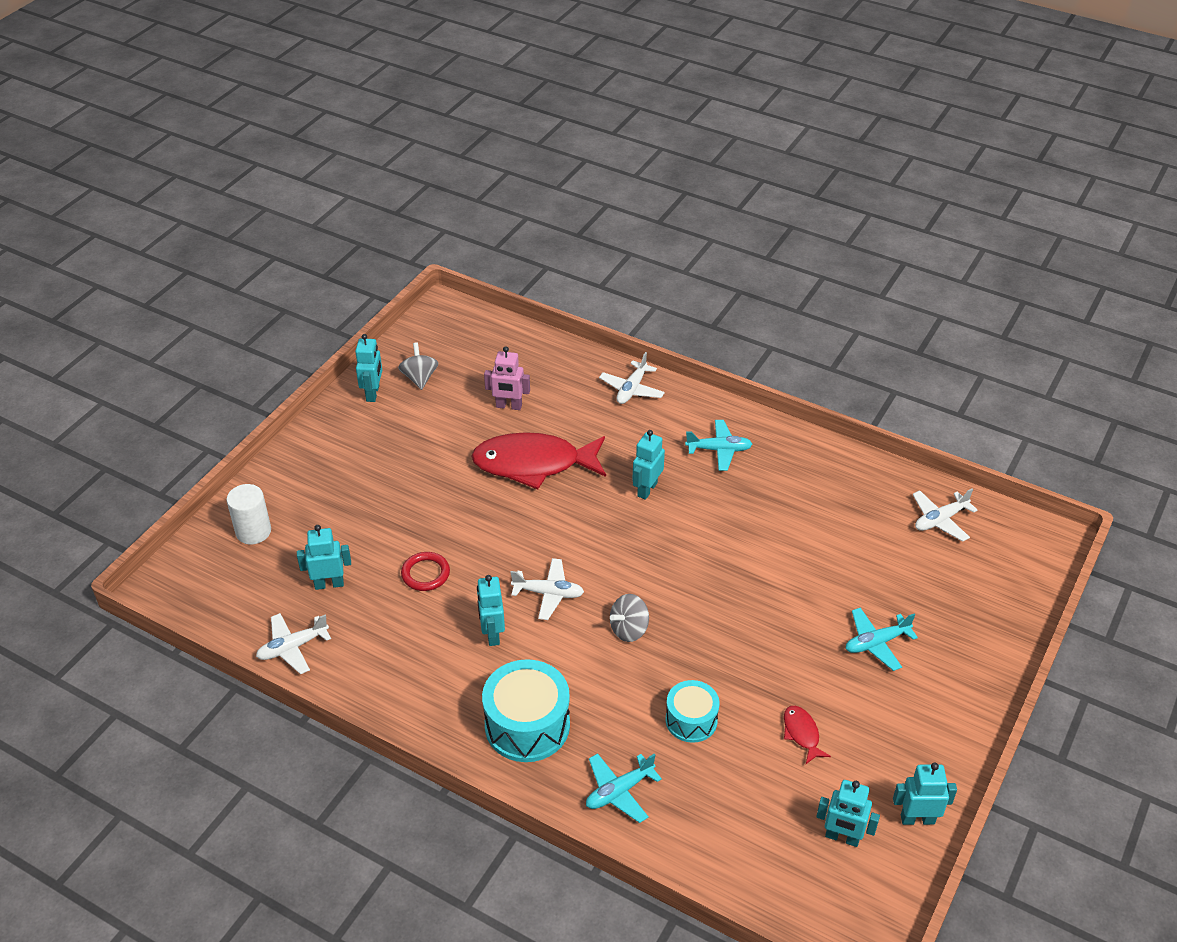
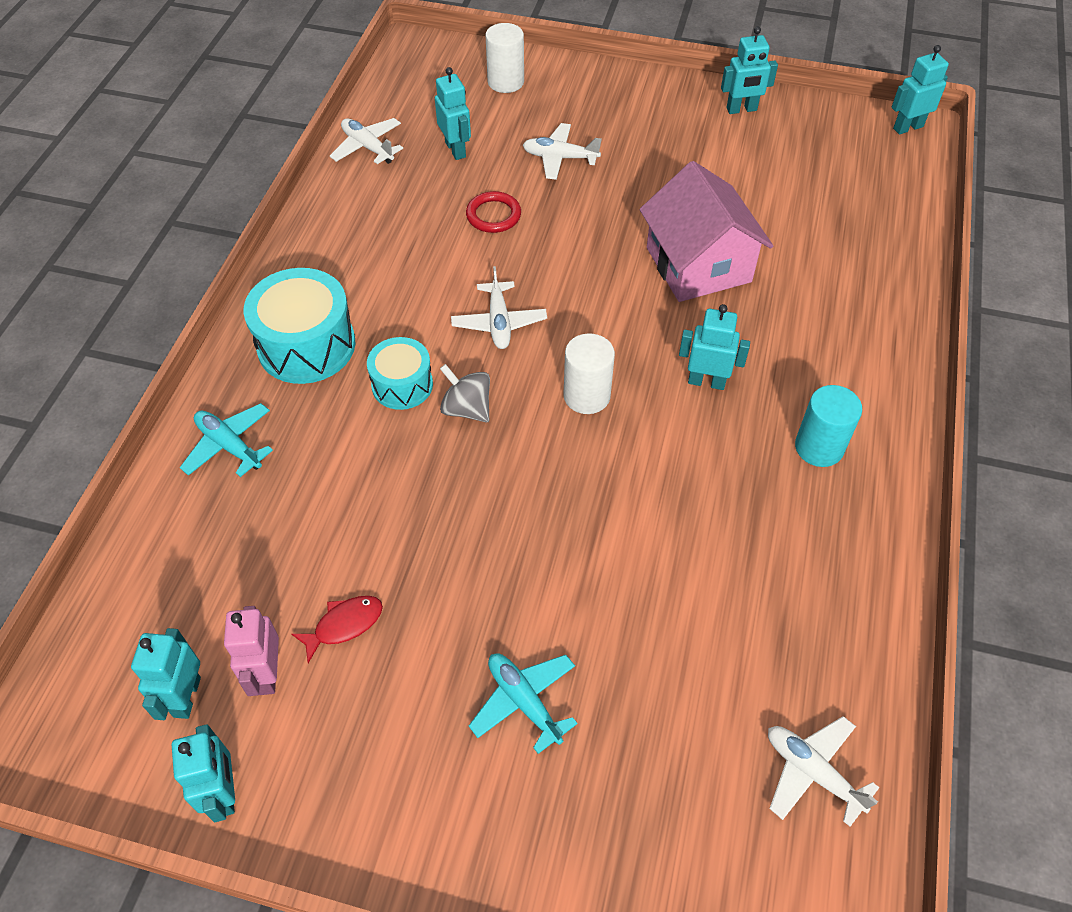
camera: 75 degrees right, 10 degrees up
grey spinning top [398,342,438,390] -> none
red fish [471,432,606,489] -> pink house [640,161,773,302]
turquoise robot [477,575,505,646] -> turquoise robot moved to [892,45,949,135]
pink robot [484,346,530,410] -> pink robot moved to [224,606,279,696]
white plane [599,352,665,404] -> white plane moved to [523,123,602,180]
turquoise drum [665,680,720,743] -> turquoise drum moved to [367,337,433,410]
turquoise plane [685,420,752,471] -> turquoise cylinder [795,385,862,467]
none -> white cylinder [563,333,615,414]

